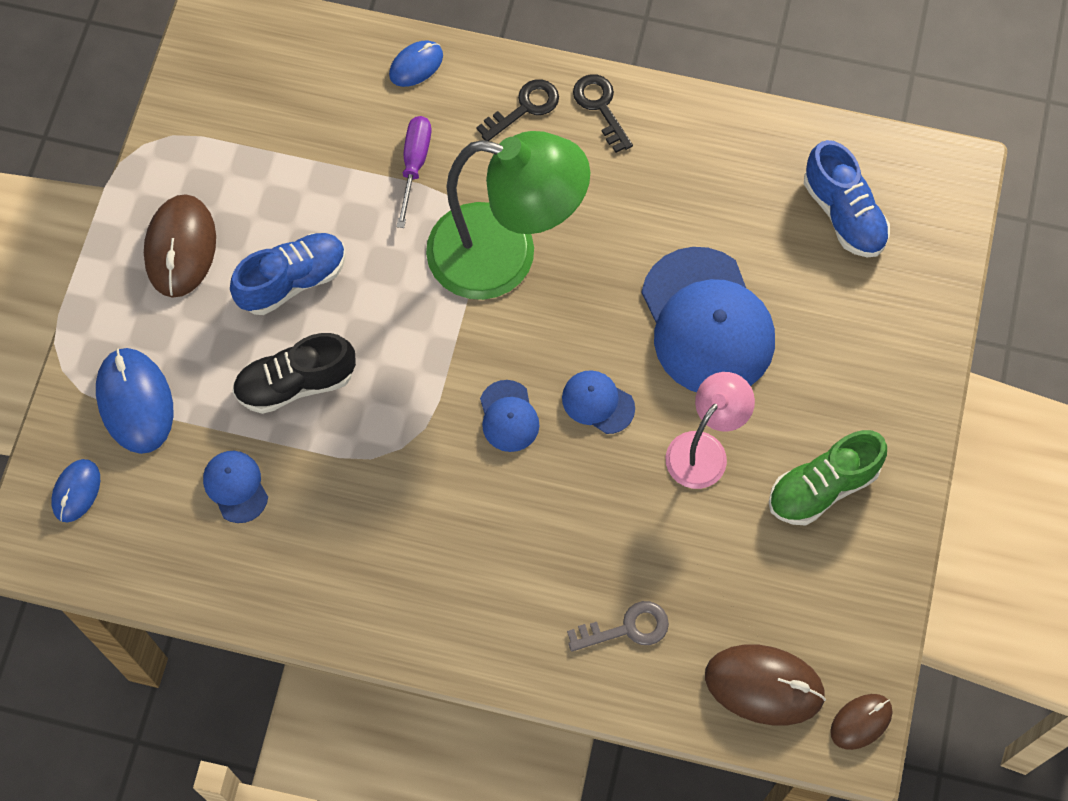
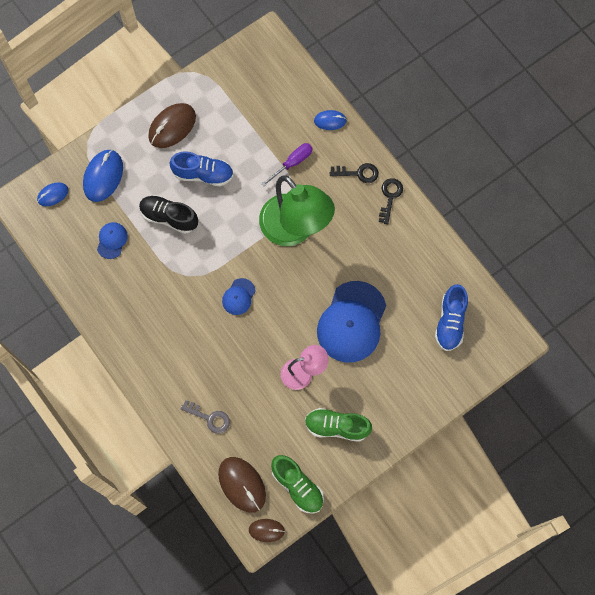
camera: 40 degrees right, 5 degrees up
blue cap [562,370,635,434] -> none
none -> green shoe [271,455,324,514]

